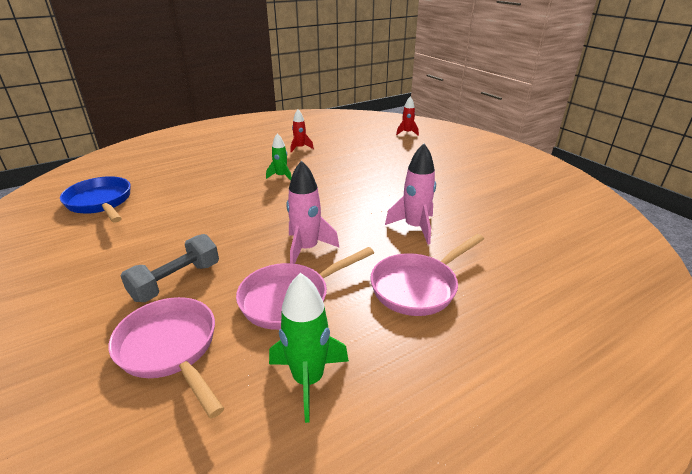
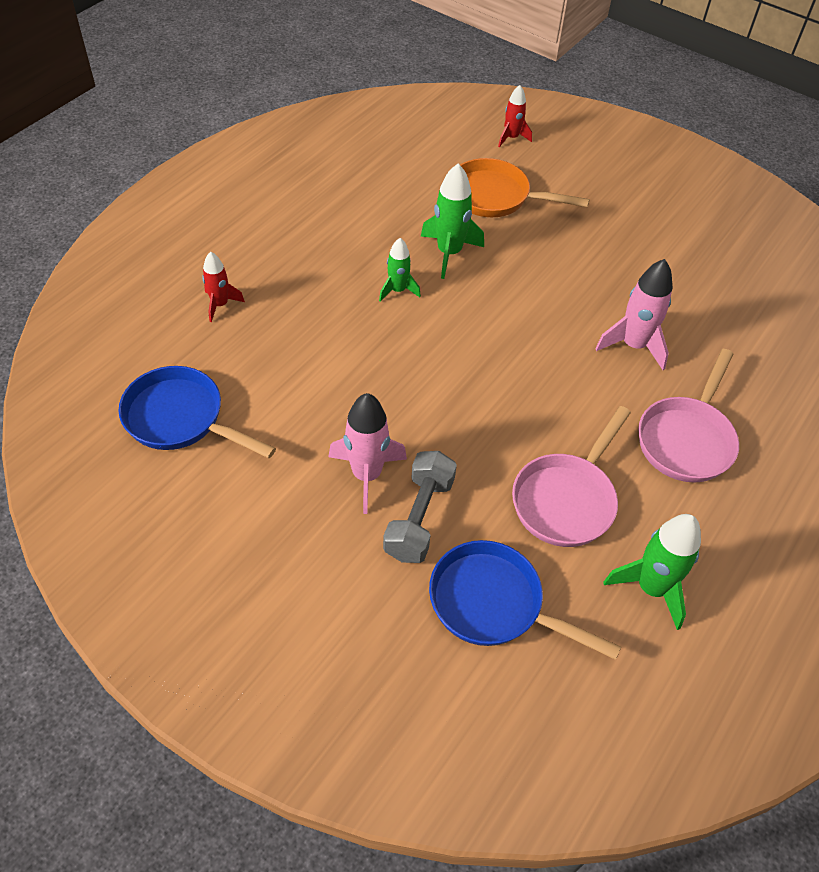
camera: 25 degrees left, 20 degrees up
pink pan [109,297,224,418] -> blue pan [429,540,621,660]
pink rocket [286,160,340,264] -> pink rocket moved to [329,393,407,514]
red rocket [291,110,314,152] -> red rocket moved to [202,252,245,322]
none -> green rocket [421,164,484,279]
none -> orange pan [460,158,590,217]

